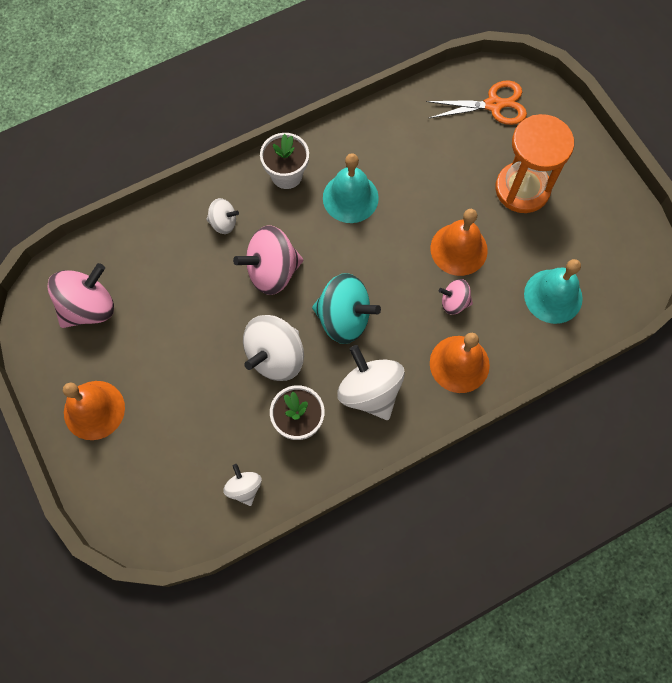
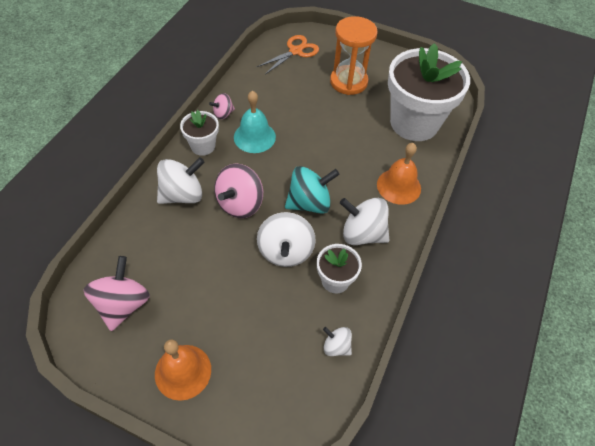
camera: 40 degrees left, 15 degrees down
white spinning top [206,198,239,234] -> white spinning top [157,157,204,204], size x1.85
orange bell [431,209,488,276] -> none
pink spinning top [439,279,473,315] -> pink spinning top moved to [209,93,235,119]
turquoise bell [524,259,583,324] -> white flower pot [388,43,470,141]

